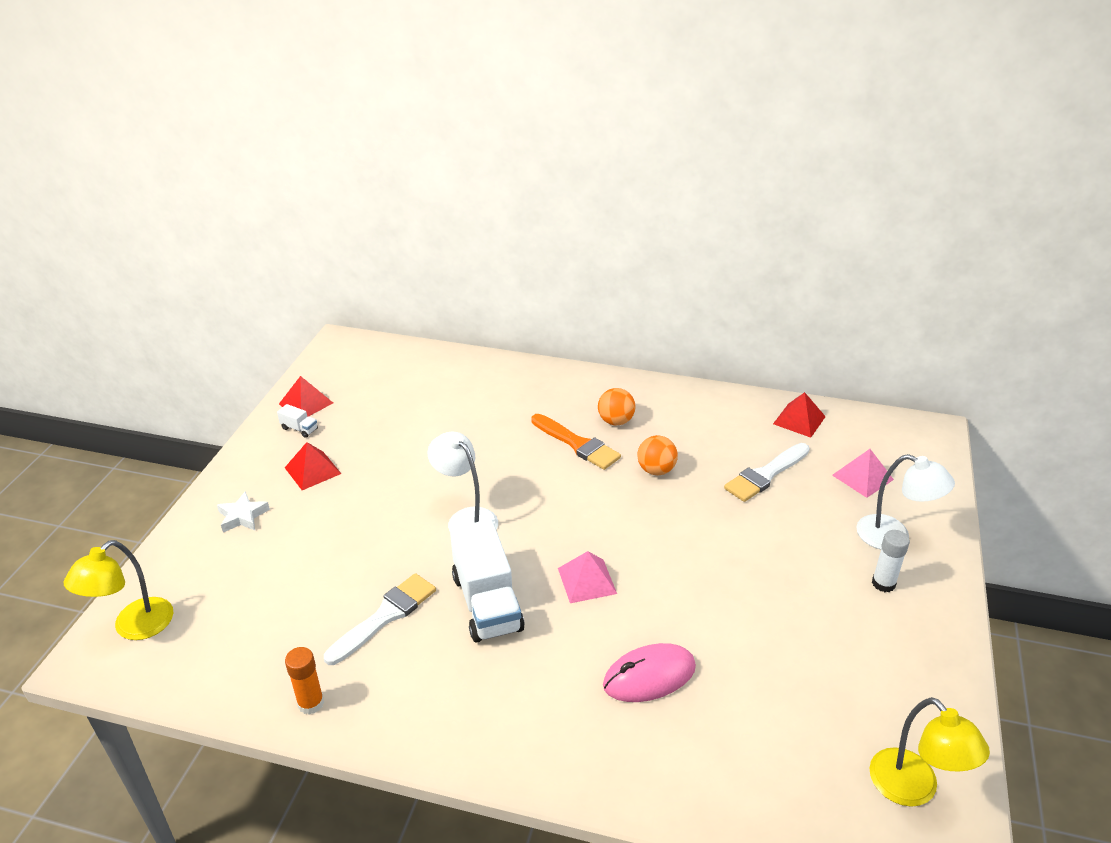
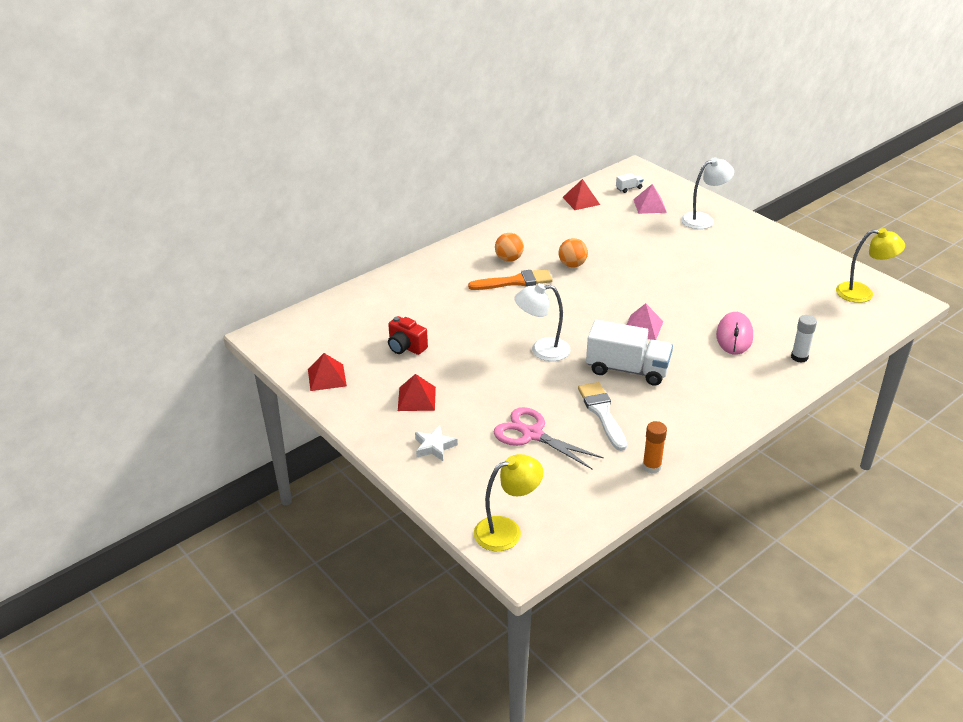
camera: 55 degrees left, 0 degrees up
yellow lamp [64,540,174,640] -> yellow lamp turned 90 degrees counterclockwise [474,454,543,551]
white truck [277,404,318,438] -> white truck moved to [616,173,643,193]
white brush [724,443,810,502] -> none
white glue stick [872,530,910,592] -> white glue stick moved to [791,315,817,363]
none -> red camera [388,316,428,355]
none -> pink scissors [494,407,604,469]

